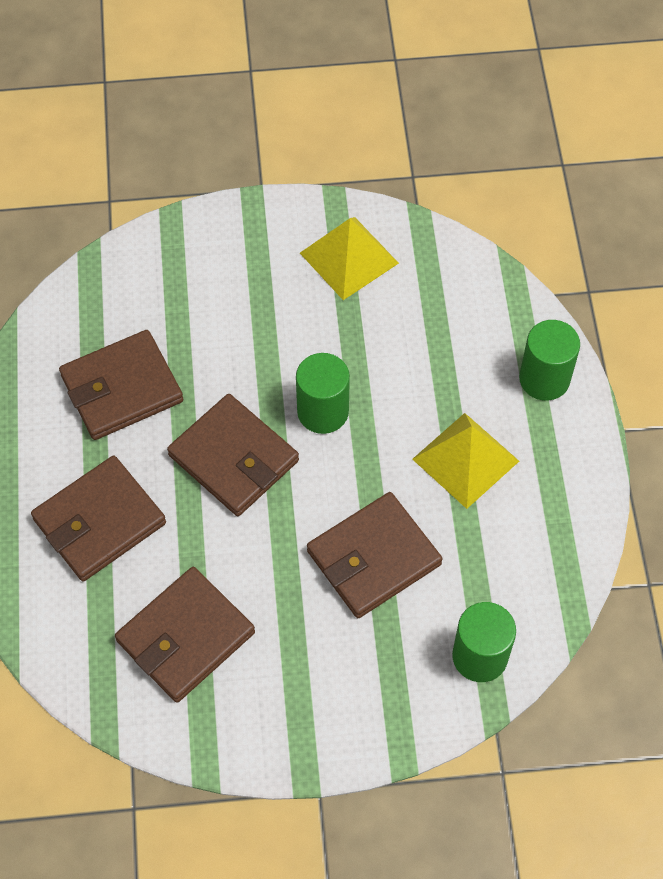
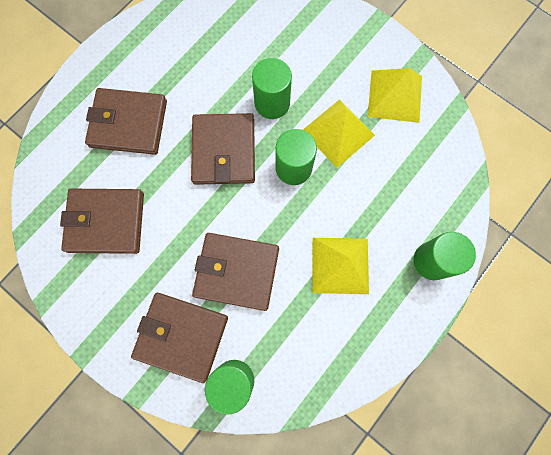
camera: 45 degrees right, 15 degrees up
brown wallet [59,330,183,440] -> brown wallet moved to [131,293,228,383]
none -> green cylinder [252,58,292,119]
none -> yellow pyramid [303,99,375,168]

